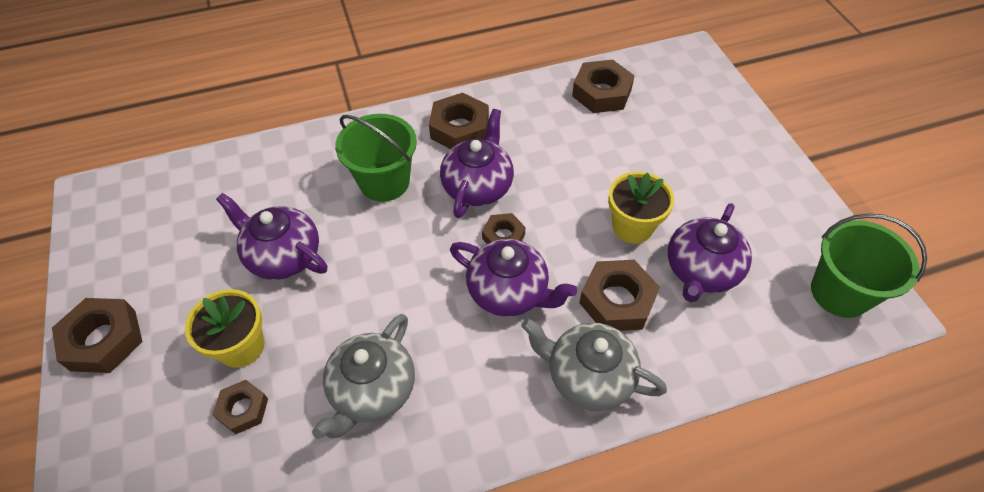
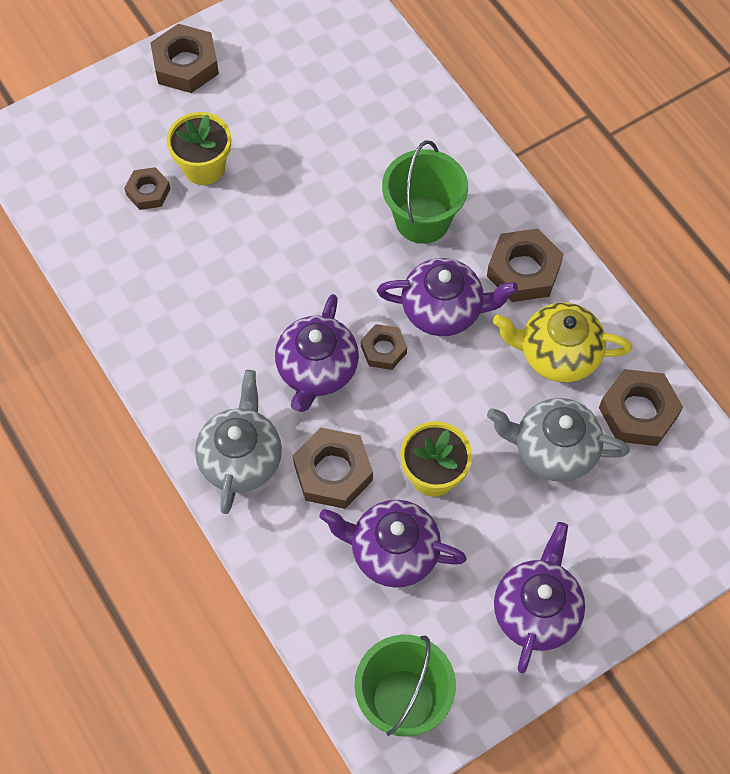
camera: 75 degrees right, 10 degrees up
purple teapot [216,193,327,280] -> purple teapot moved to [494,522,585,673]
grey teapot [312,314,415,439] -> grey teapot moved to [487,398,630,482]
none -> yellow teapot [493,302,632,382]

